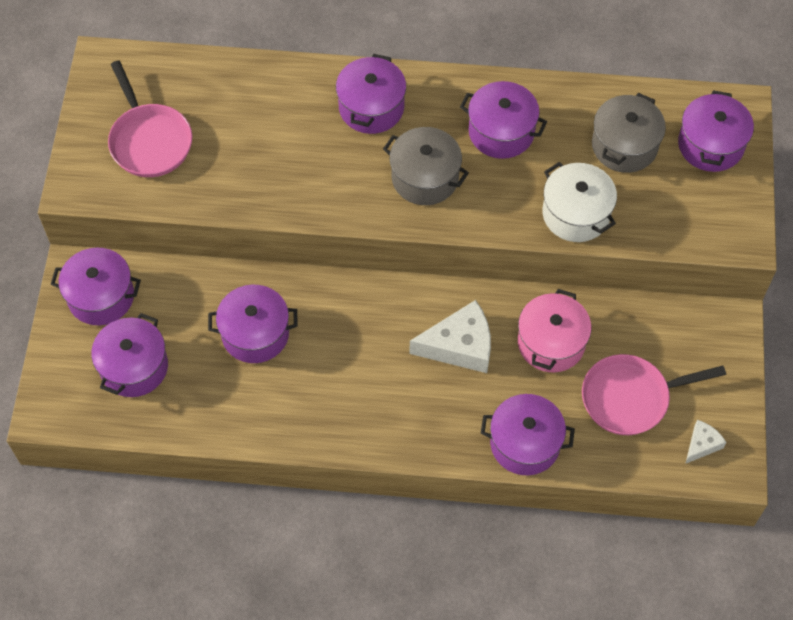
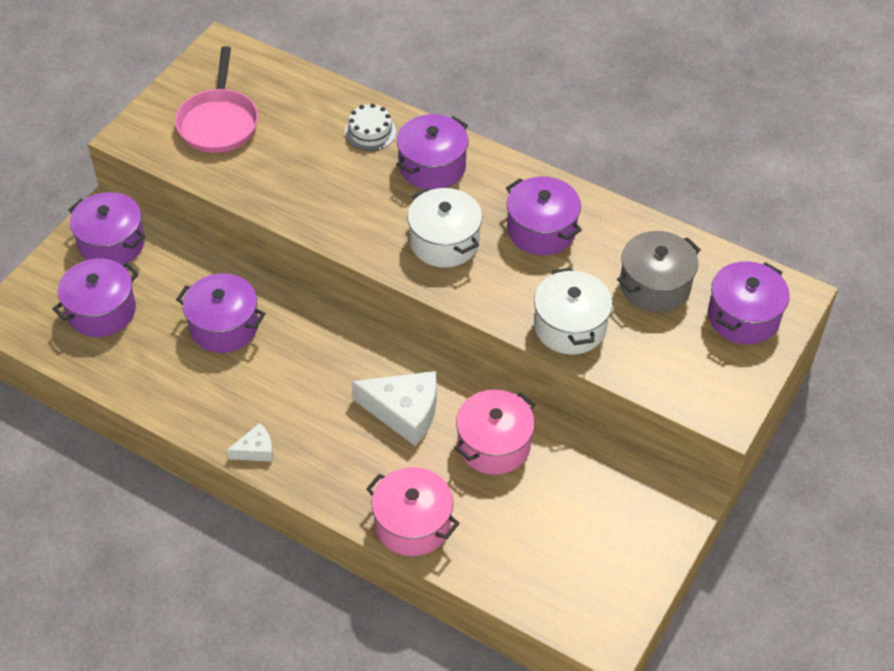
camera: 25 degrees right, 10 degrees down
grey pot [383,127,469,205] -> white pot [407,188,483,268]
purple pot [481,394,575,475] -> pink pot [366,467,460,556]
pink pan [582,354,726,435] -> none
white cheese [685,420,727,464] -> white cheese moved to [226,423,273,462]
none -> white cake [345,103,396,151]

